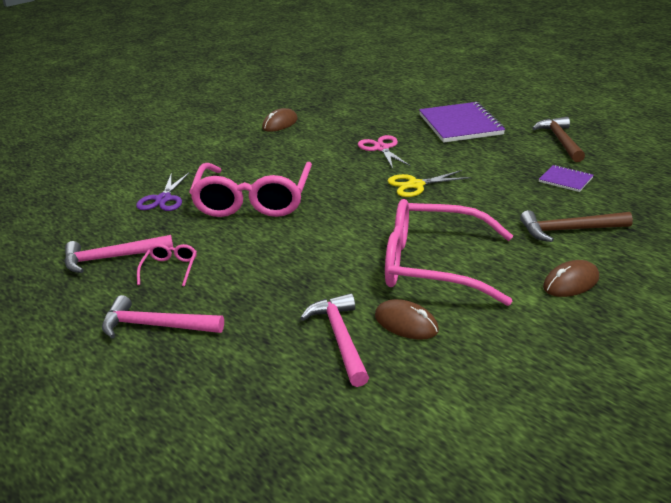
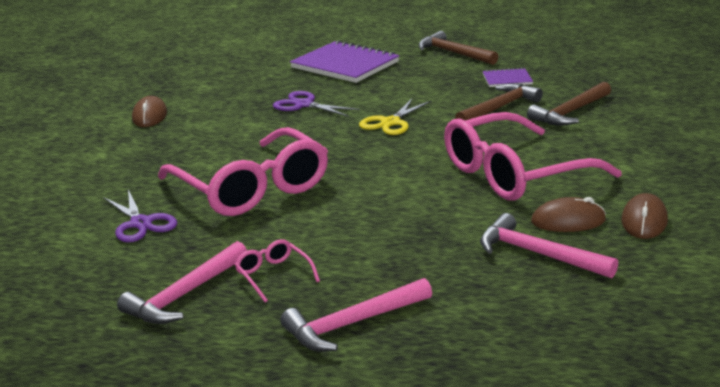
camera: 40 degrees left, 5 degrees down
pink scissors [358,135,411,169] -> purple scissors [273,91,360,117]
brown mouse [543,260,599,297] -> brown mouse moved to [622,193,668,239]
none -> brown hammer [455,83,543,121]

